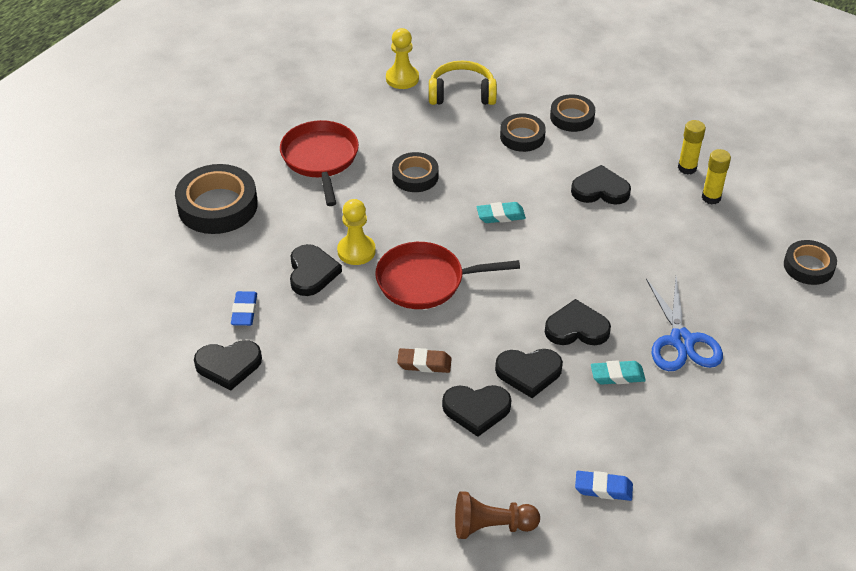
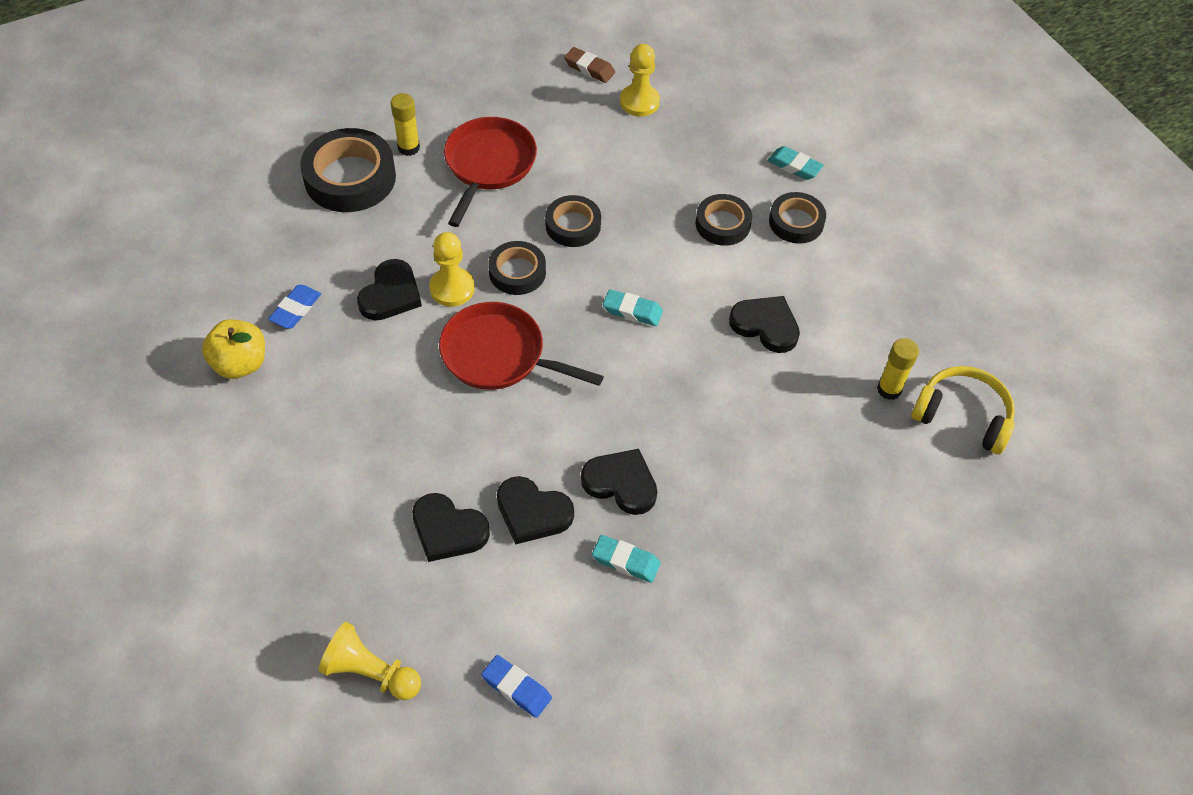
camera: 25 degrees right, 10 degrees up
black heart [194,340,262,390] -> yellow apple [202,319,265,379]
brown eraser [397,348,451,373] -> brown eraser moved to [564,47,615,83]
yellow headphones [429,61,497,105] -> yellow headphones moved to [911,366,1015,454]
brown pawn [455,491,540,539] -> yellow pawn [319,622,421,700]
blue scissors [646,278,723,371] -> none
yellow glue stick [678,120,706,175] -> yellow glue stick moved to [391,93,420,156]
black tape [784,240,837,285] -> black tape moved to [488,241,546,295]
none -> turquoise eraser [767,146,824,180]

